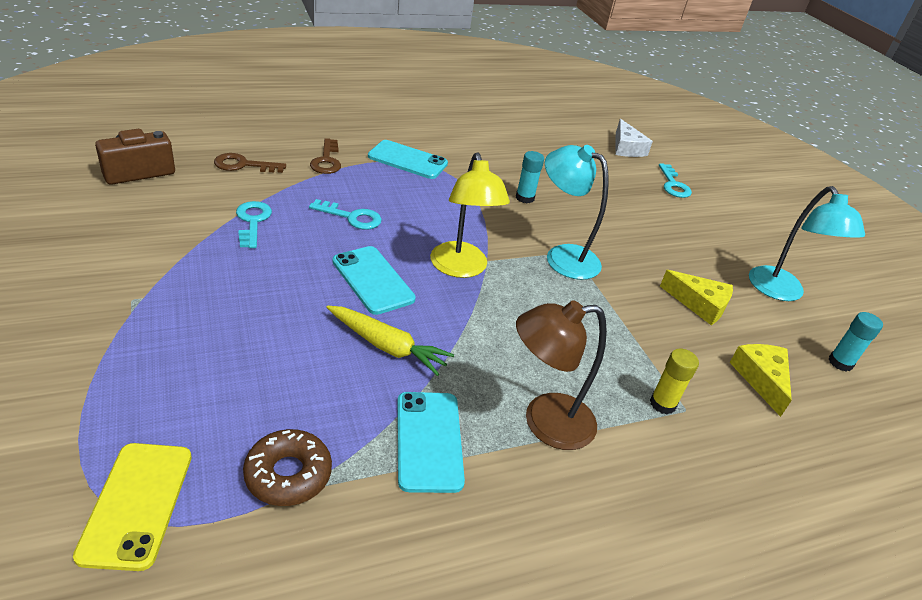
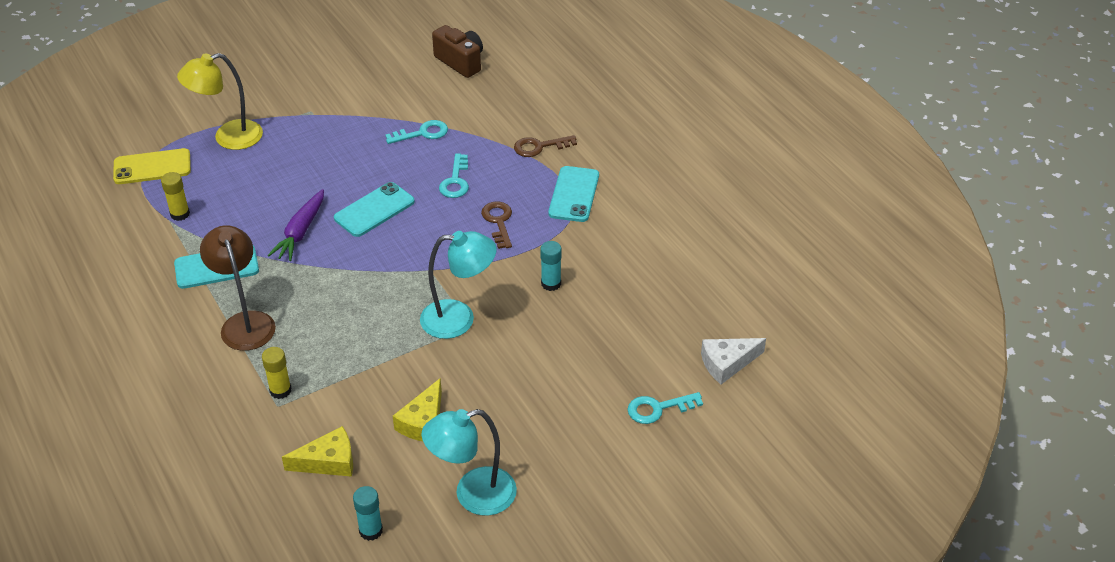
camera: 85 degrees right, 5 degrees up
brown key [214,153,286,173] -> brown key moved to [481,201,512,249]
brown donut [243,429,332,506] -> yellow glue stick [161,172,190,221]
yellow carrot [326,306,454,376] -> purple carrot [268,189,324,261]
yellow lamp [430,152,510,278] -> yellow lamp moved to [177,53,263,150]
turquoise lamp [545,145,609,280] -> turquoise lamp turned 60 degrees clockwise [420,231,497,339]

